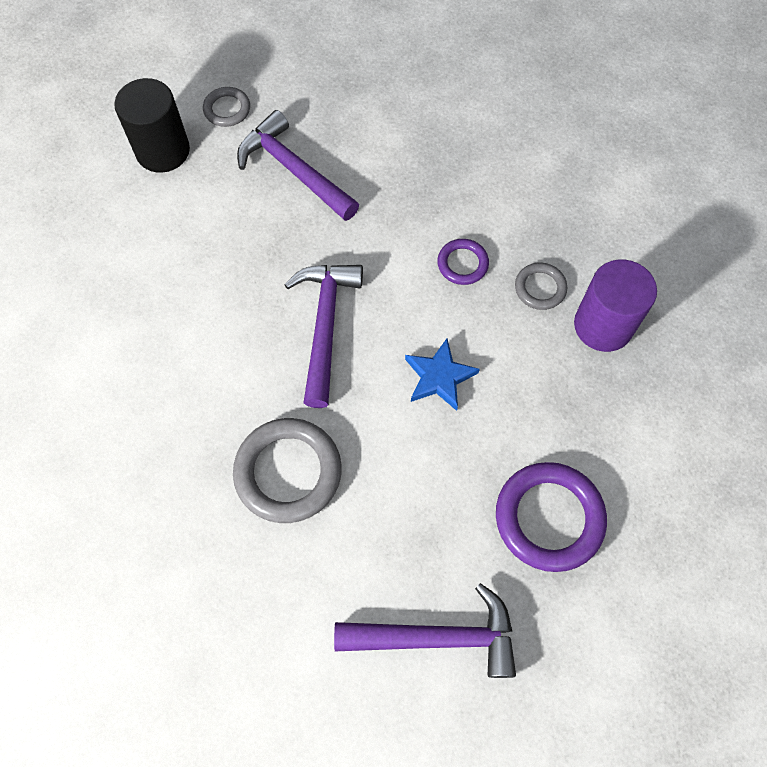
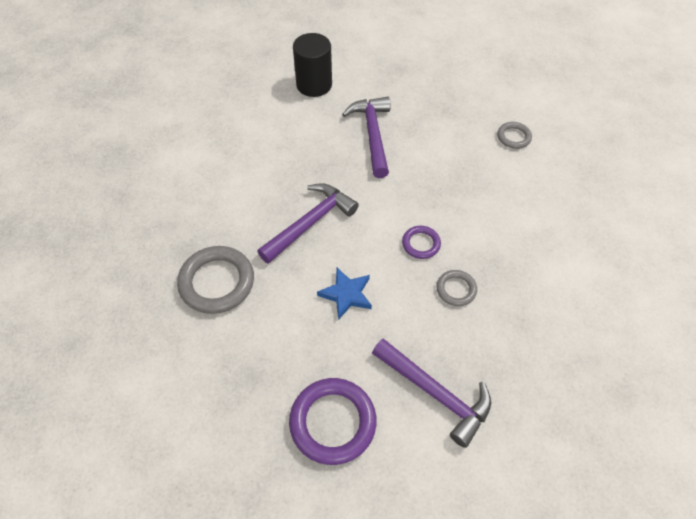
camera: 40 degrees right, 10 degrees down
grey ring [203,87,250,127] -> grey ring moved to [497,122,532,149]
purple hammer [334,583,516,678] -> purple hammer moved to [372,338,491,448]
purple cylinder [574,259,657,352] -> none

